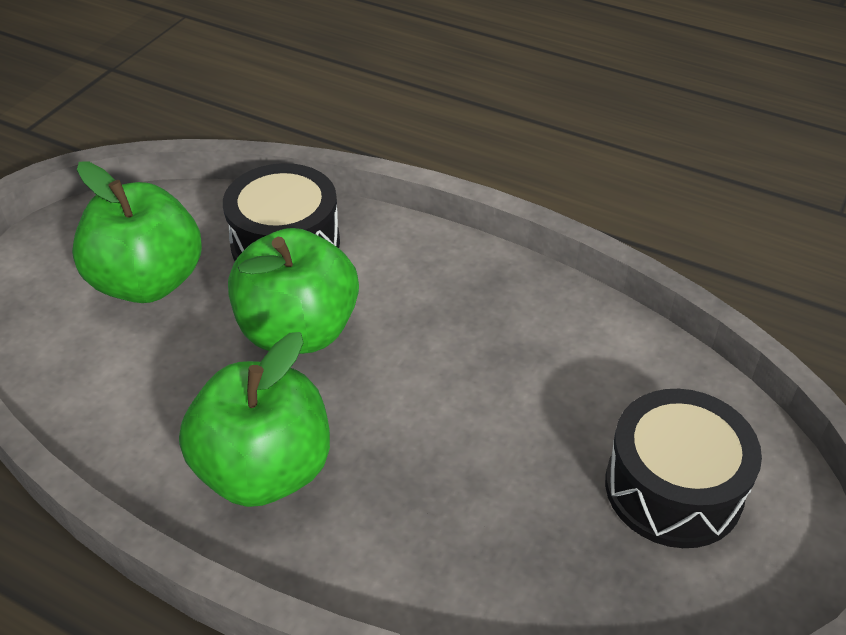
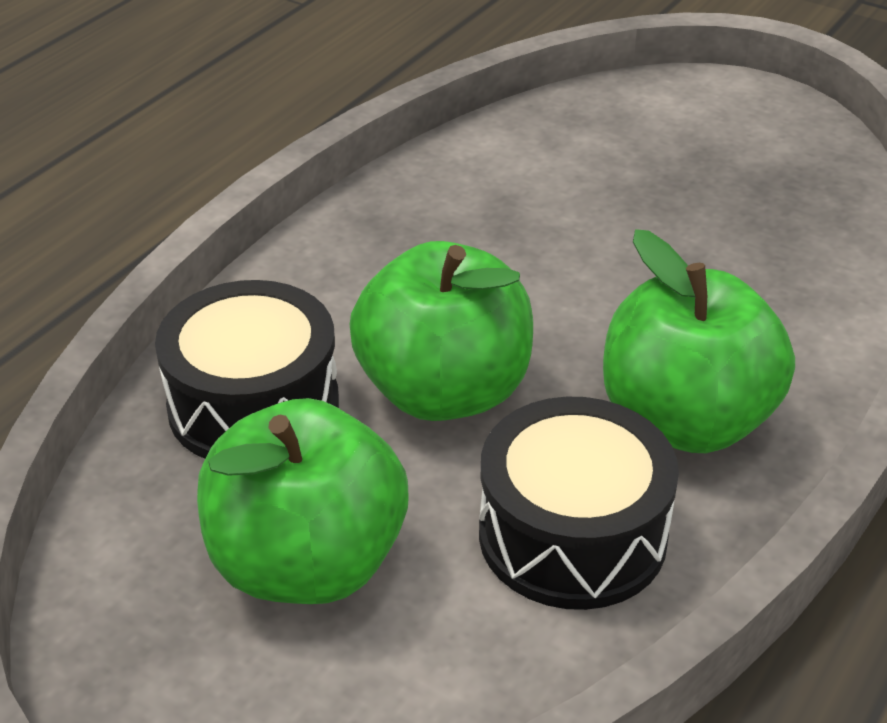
camera: 85 degrees left, 5 degrees down
black drum [605,389,762,548] -> black drum moved to [479,396,679,610]

